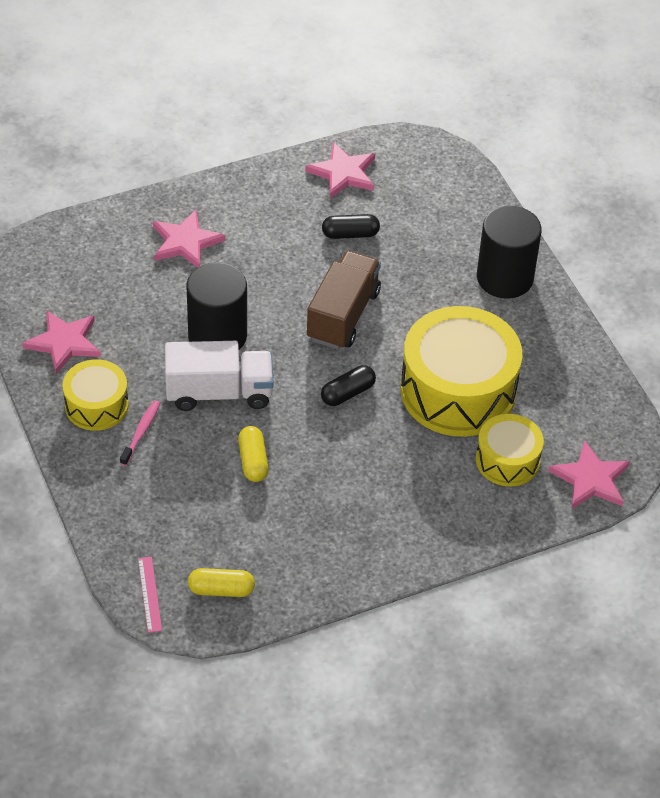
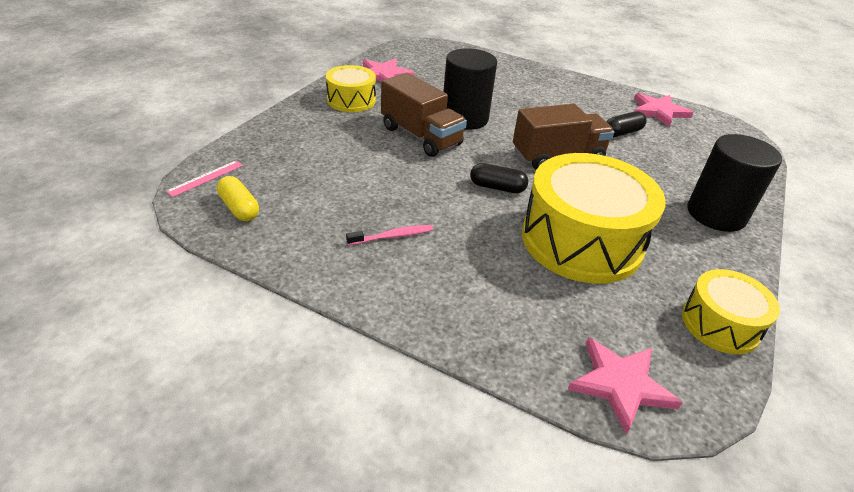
camera: 50 degrees right, 10 degrees down
pink toothbrush [120,400,160,466] -> pink toothbrush moved to [346,225,433,246]
pink star [153,210,225,268] -> none
white truck [165,341,273,411] -> brown truck [381,73,467,157]
yellow capsule [238,426,269,482] -> none
black capsule [322,214,380,239] -> black capsule turned 75 degrees counterclockwise [606,111,647,137]
yellow drum [476,414,544,487] -> yellow drum moved to [682,269,780,354]

